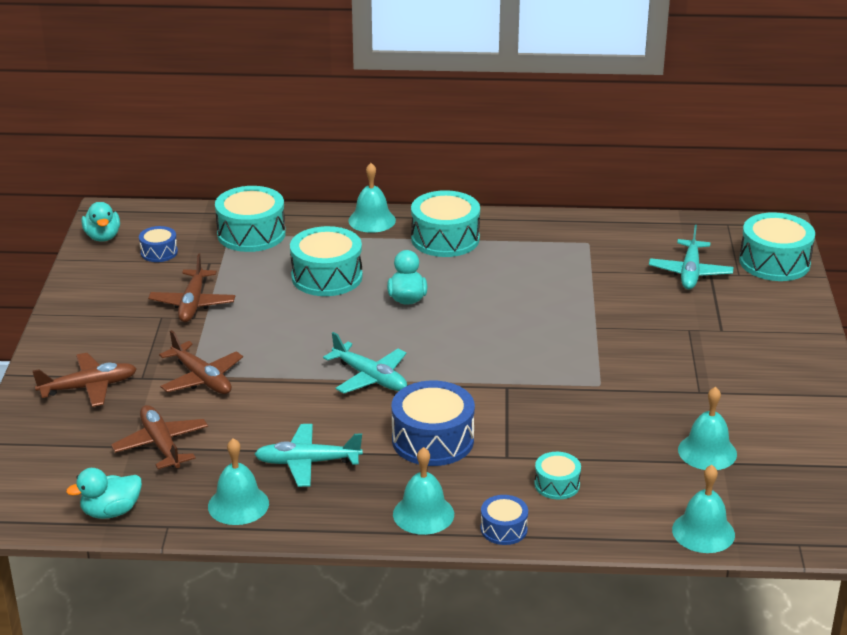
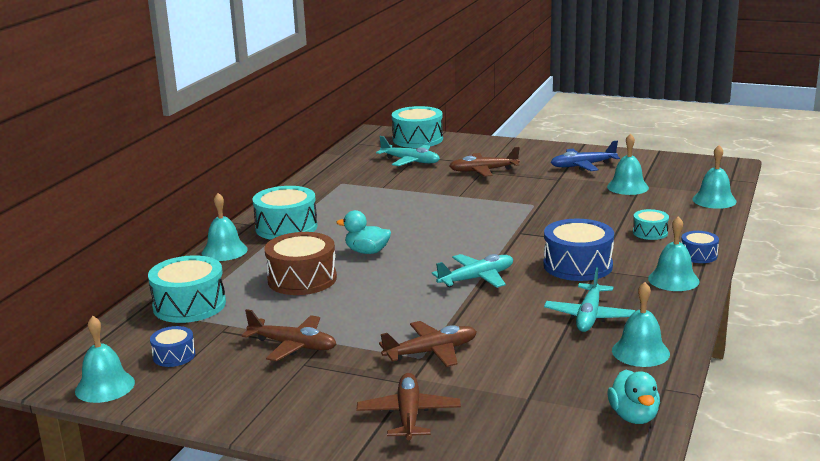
camera: 70 degrees left, 10 degrees down
turquoise duck [81,202,120,242] -> turquoise bell [75,316,135,403]
brown plane [111,405,208,469] -> brown plane moved to [449,147,520,177]
turquoise drum [290,226,363,296] -> brown drum [264,232,337,295]
none -> blue plane [550,141,620,171]

